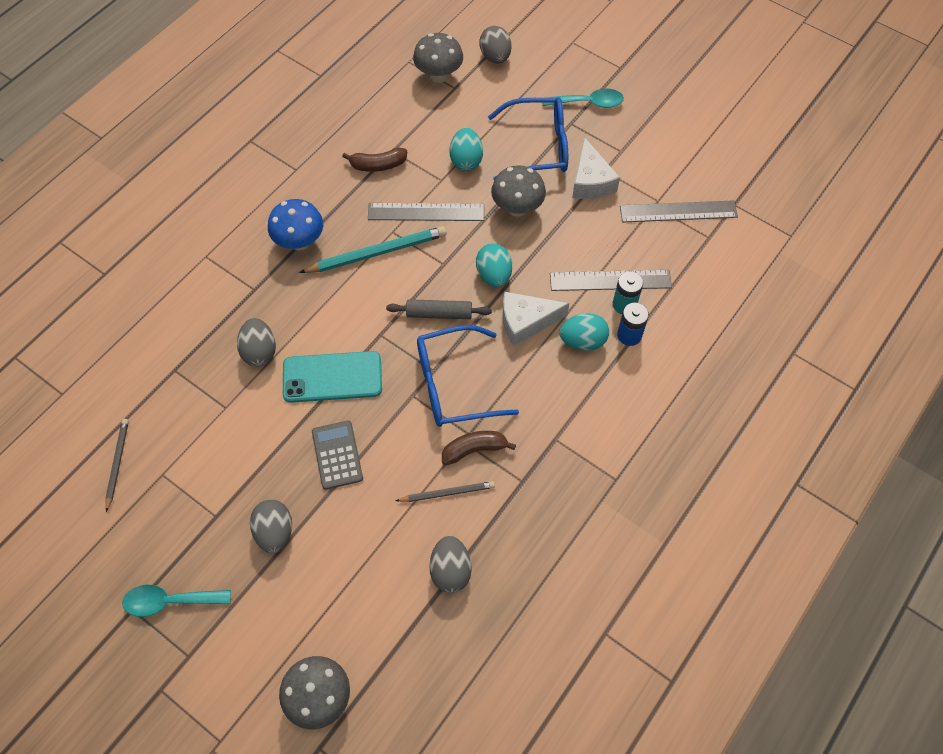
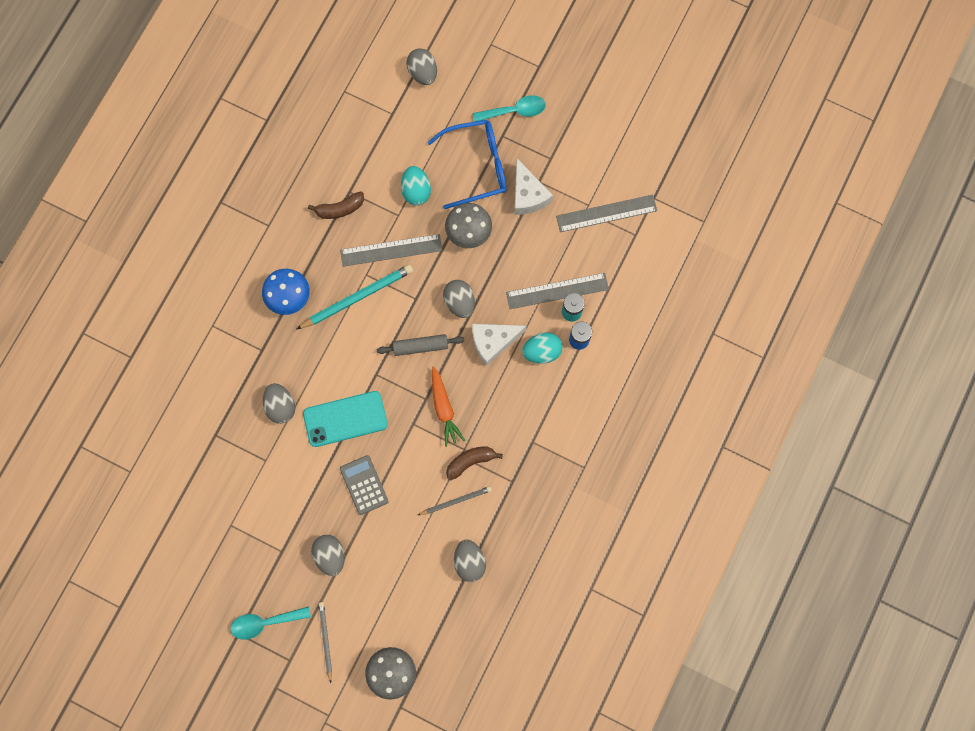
camera: 10 degrees left, 15 degrees up
grey pencil [105,419,129,512] -> grey pencil moved to [319,602,332,683]
grey mushroom [413,33,463,83] -> none
blue glasses [417,325,519,427] -> orange carrot [432,366,465,447]
turquoise egg [476,243,512,287] -> grey egg [443,280,475,318]

